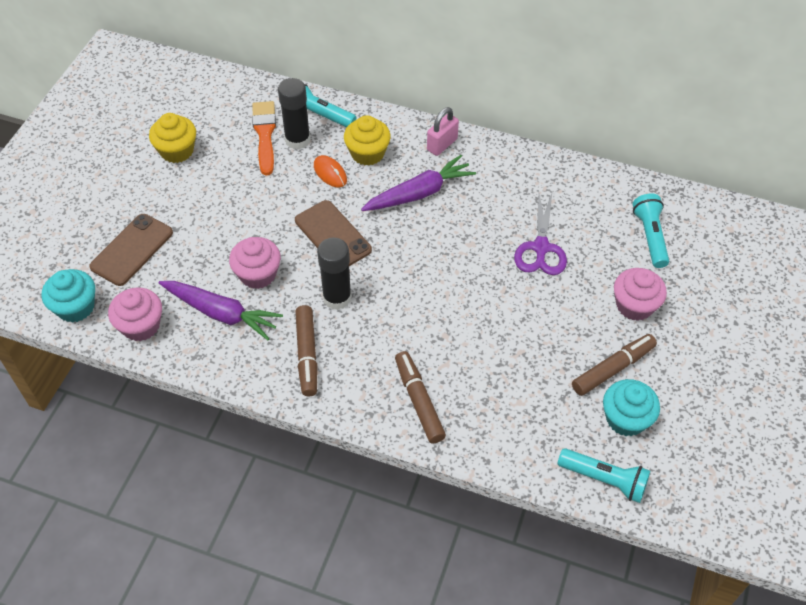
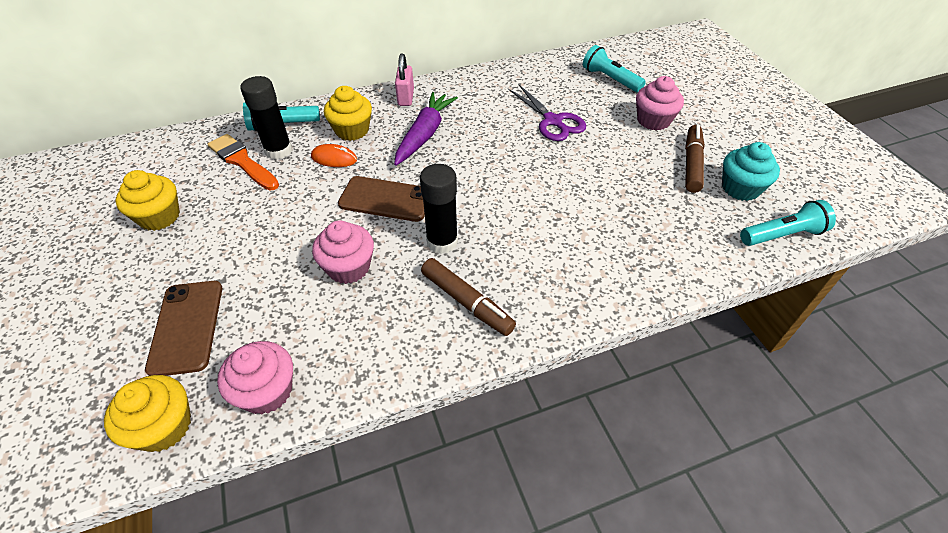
camera: 40 degrees left, 5 degrees down
turquoise cupcake [42,269,95,323] -> yellow cupcake [104,375,191,452]
purple carrot [159,281,283,340] -> none
brown marker [395,351,446,443] -> none

